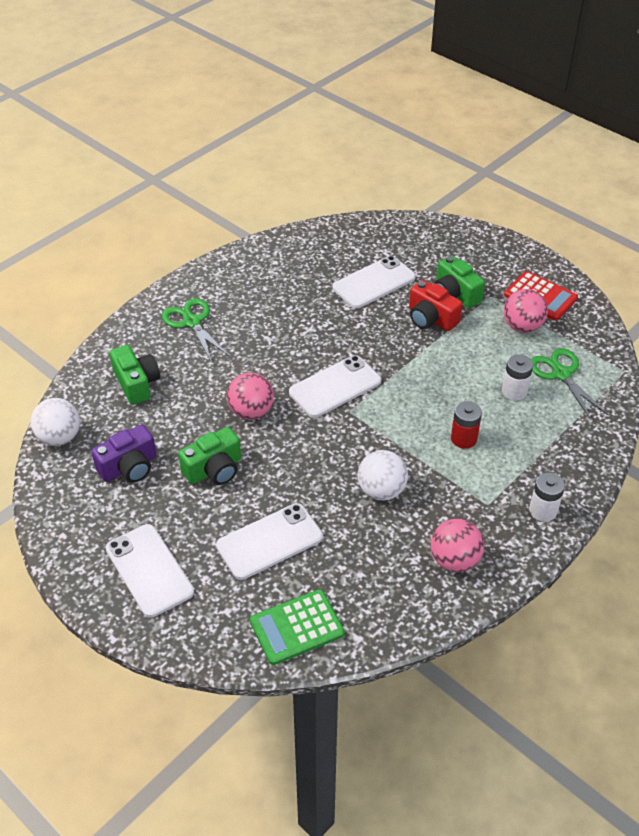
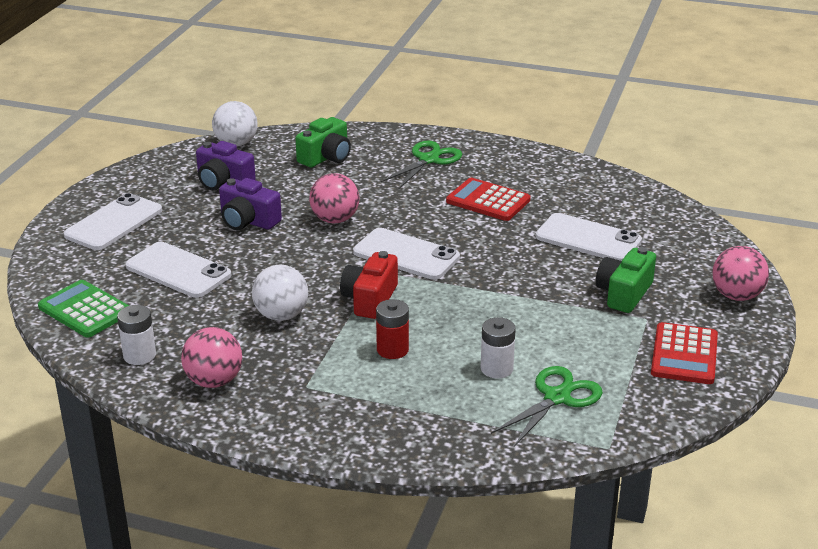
camera: 65 degrees right, 15 degrees down
green camera [178,427,241,485] -> purple camera [219,178,282,230]
red camera [409,280,463,331] -> red camera moved to [340,251,398,319]
pink ball [503,289,548,333] -> pink ball moved to [712,246,769,301]
white battery [529,472,565,522] -> white battery moved to [117,305,156,365]
none -> red calculator [446,178,531,221]

